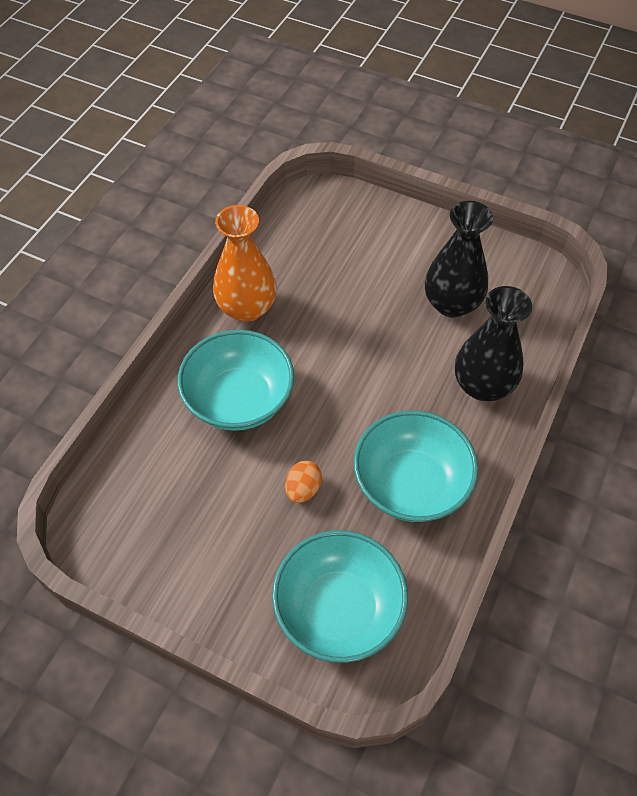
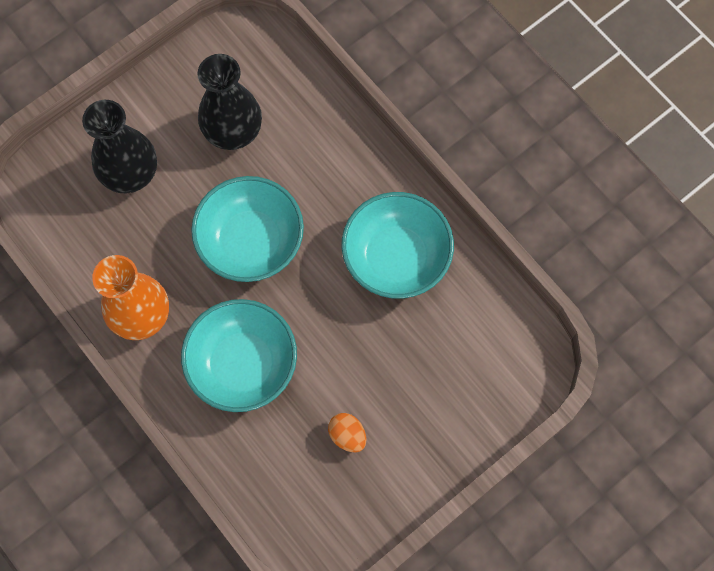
camera: 65 degrees left, 15 degrees up
turquoise bowl [272,530,408,663] -> turquoise bowl moved to [191,176,304,282]
orange egg [285,461,322,503] -> orange egg moved to [328,413,366,452]
black vase [455,286,532,401] -> black vase moved to [82,100,157,193]

